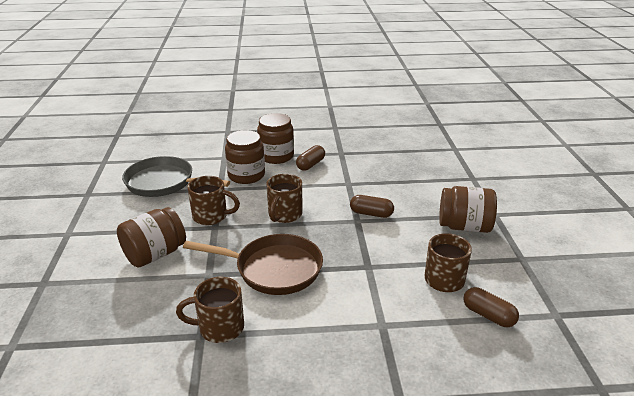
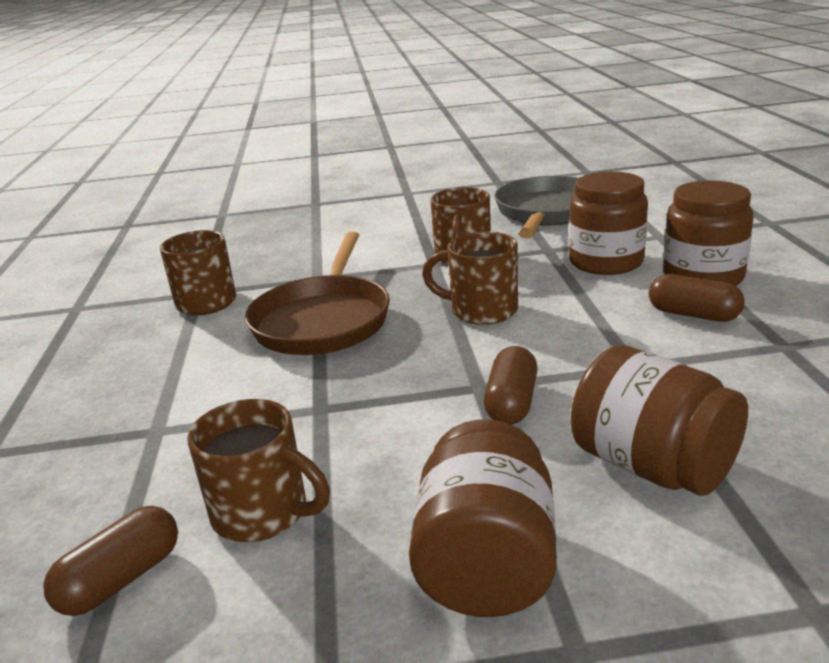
camera: 90 degrees right, 5 degrees down
brown jar [117,207,186,268] -> brown jar moved to [571,345,748,496]

